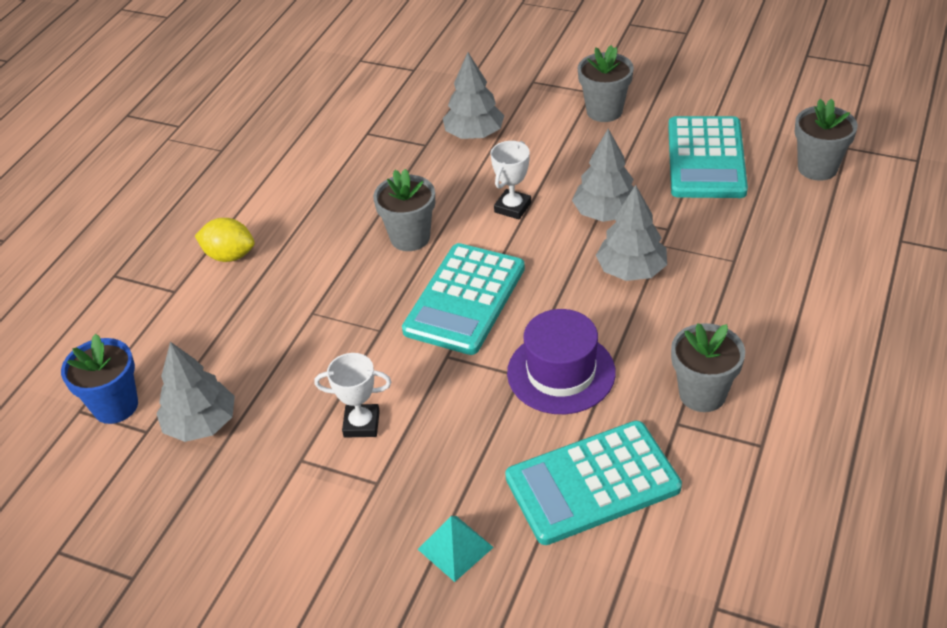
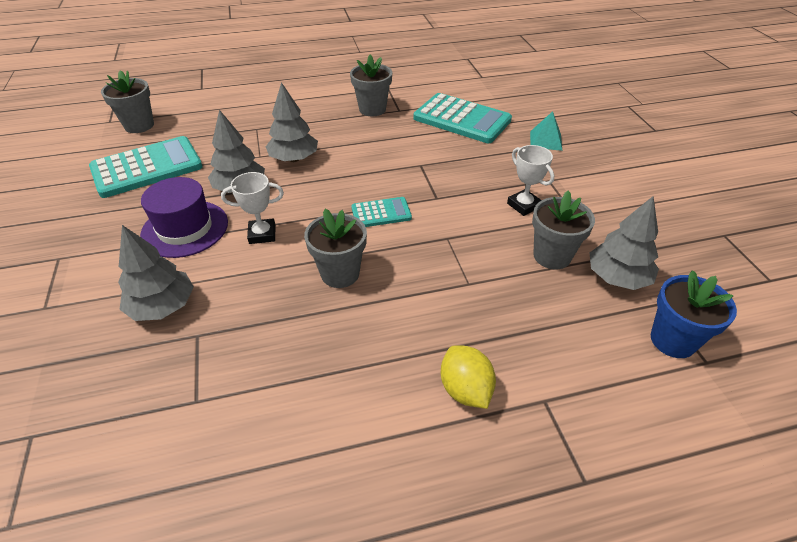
camera: 130 degrees left, 0 degrees up
turquoise calculator [402,243,525,355] -> turquoise calculator [351,197,412,227], size x0.52
purple hat [507,309,616,414] -> purple hat moved to [140,177,228,258]
grey flower pot [578,45,634,122] -> grey flower pot moved to [532,191,595,269]

